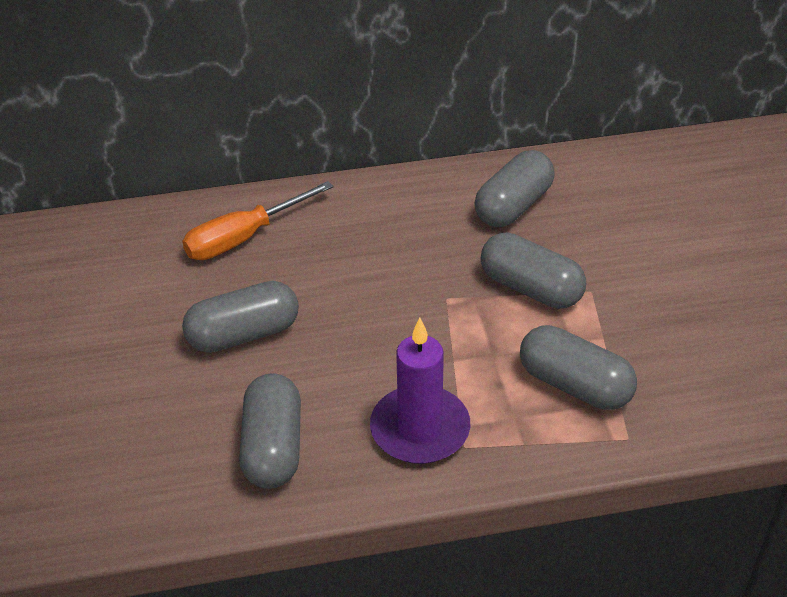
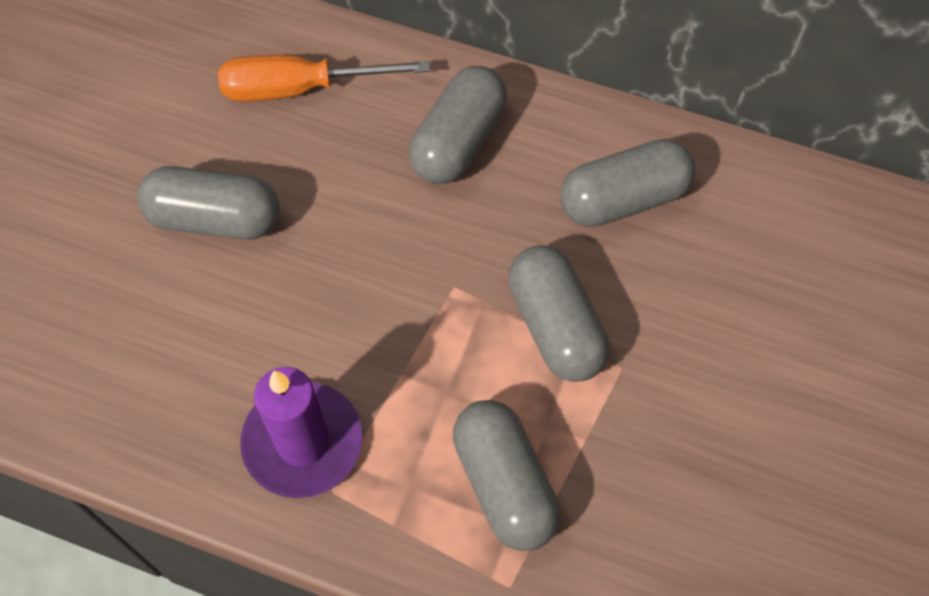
camera: 30 degrees right, 20 degrees up
grey capsule [239,373,301,489] -> grey capsule moved to [409,66,507,184]

